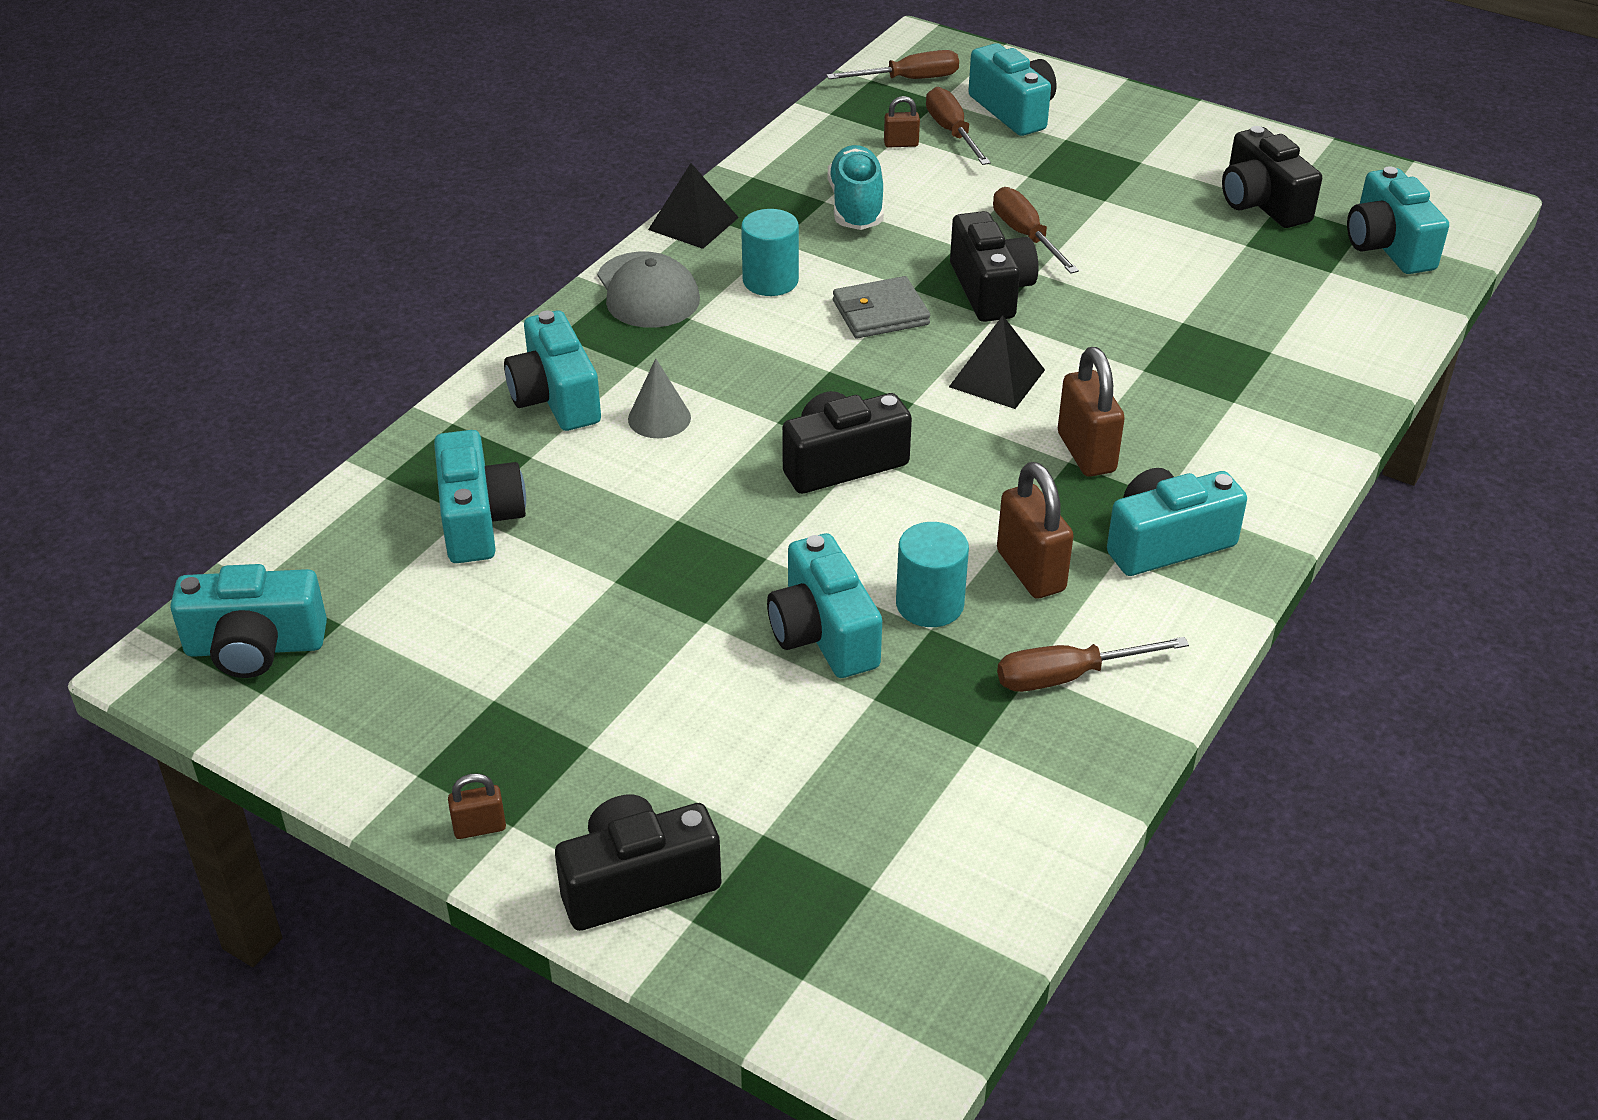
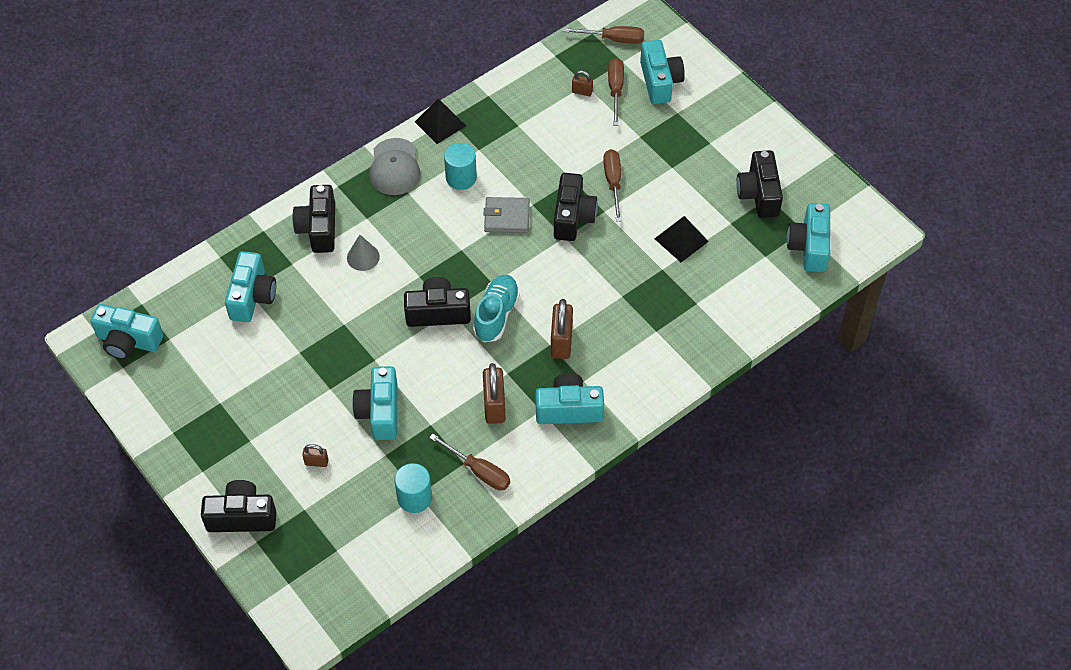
camera: 20 degrees right, 15 degrees up
brown padlock [448,773,506,839] -> brown padlock moved to [302,444,328,467]
turquoise camera [504,311,601,431] -> black camera [292,185,335,253]
turquoise shoe [828,145,884,230] -> turquoise shoe moved to [473,275,520,342]
turquoise cylinder [896,522,969,627] -> turquoise cylinder moved to [394,463,432,513]
black pyramid [949,315,1045,409] -> black pyramid moved to [654,216,709,262]
brown screwdriver [997,637,1189,692] -> brown screwdriver turned 150 degrees counterclockwise [429,434,510,491]

